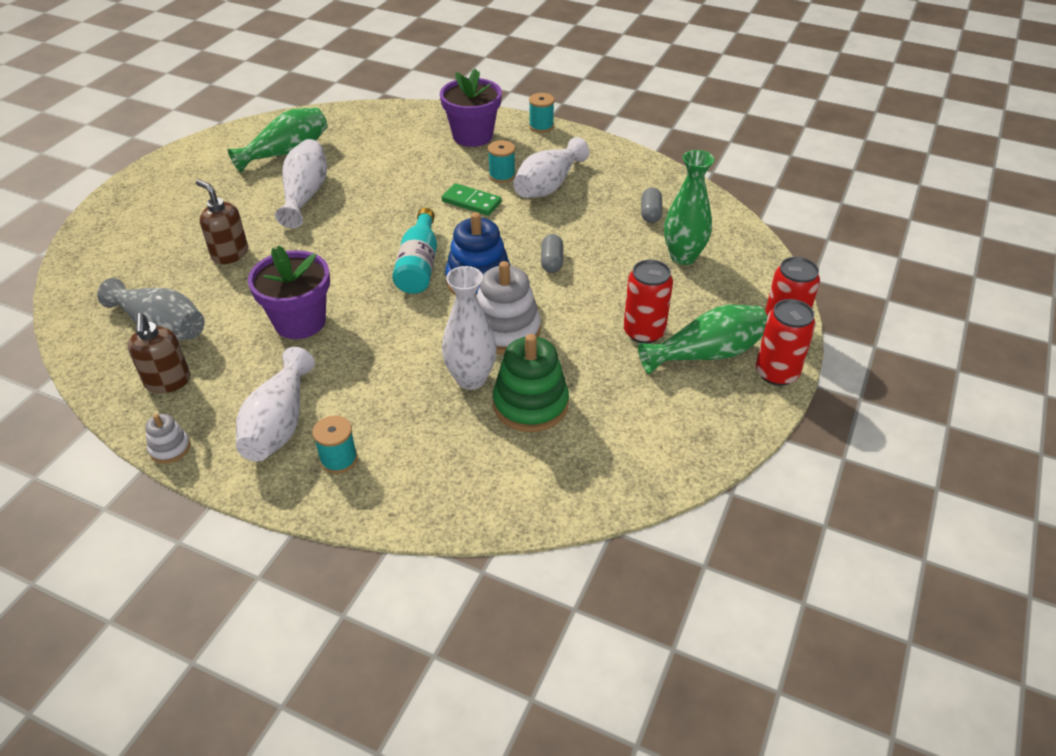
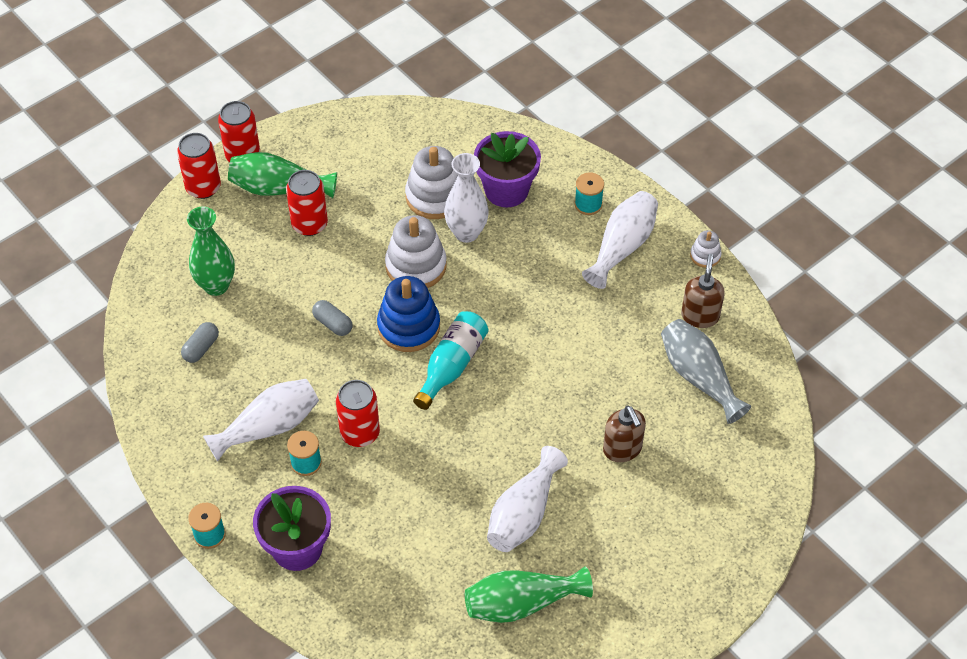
camera: 155 degrees left, 10 degrees up
purple flower pot [248,246,330,339] -> purple flower pot moved to [474,131,541,207]
green domino [441,183,502,216] -> red can [336,380,380,447]
green stacking toy [493,334,569,432] -> white stacking toy [405,146,458,219]
grey capsule [541,234,563,273] -> grey capsule turned 75 degrees counterclockwise [312,300,352,336]

